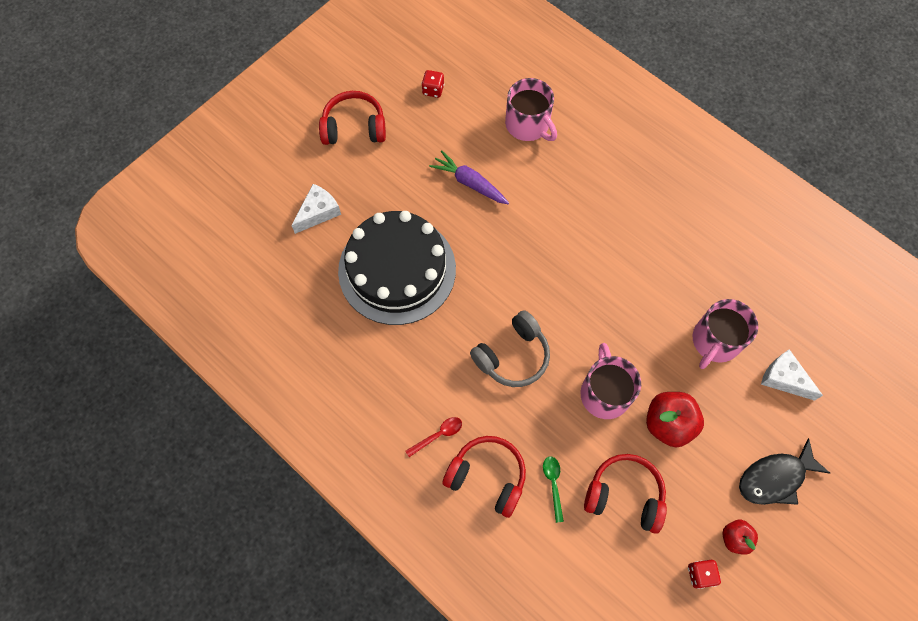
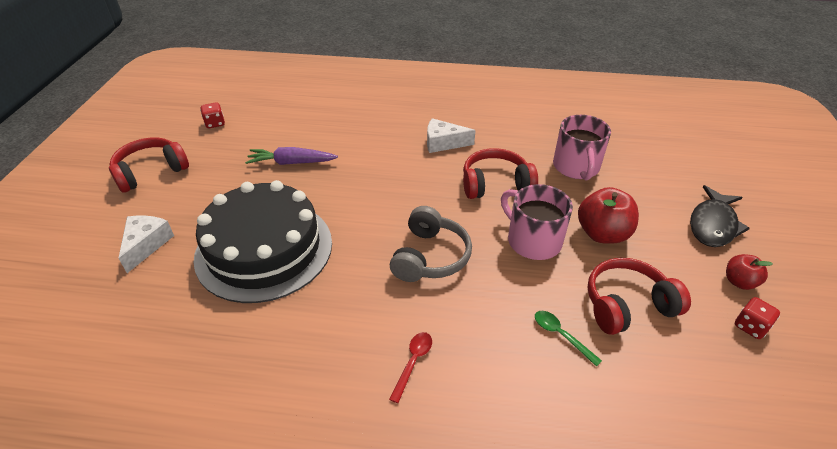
camera: 35 degrees left, 25 degrees down
red headphones [442,436,526,518] -> red headphones moved to [463,148,538,199]
pink mug [505,78,557,141] -> none
white cheese [761,349,823,401] -> white cheese moved to [427,118,476,153]

